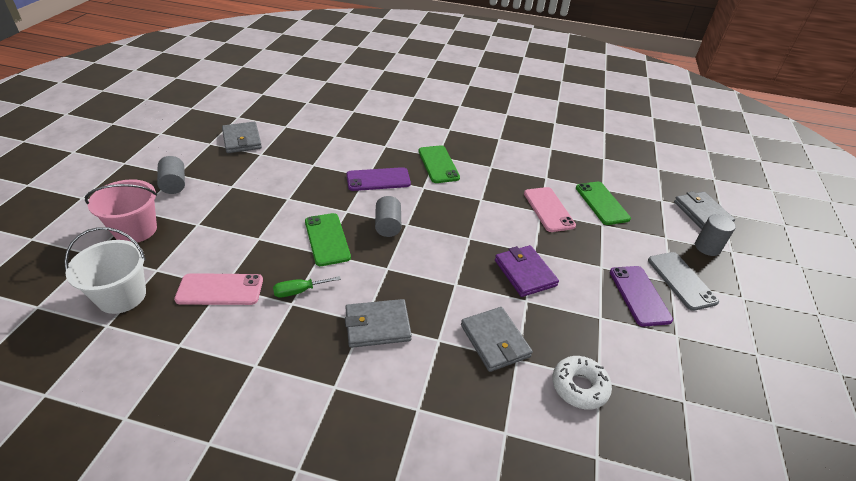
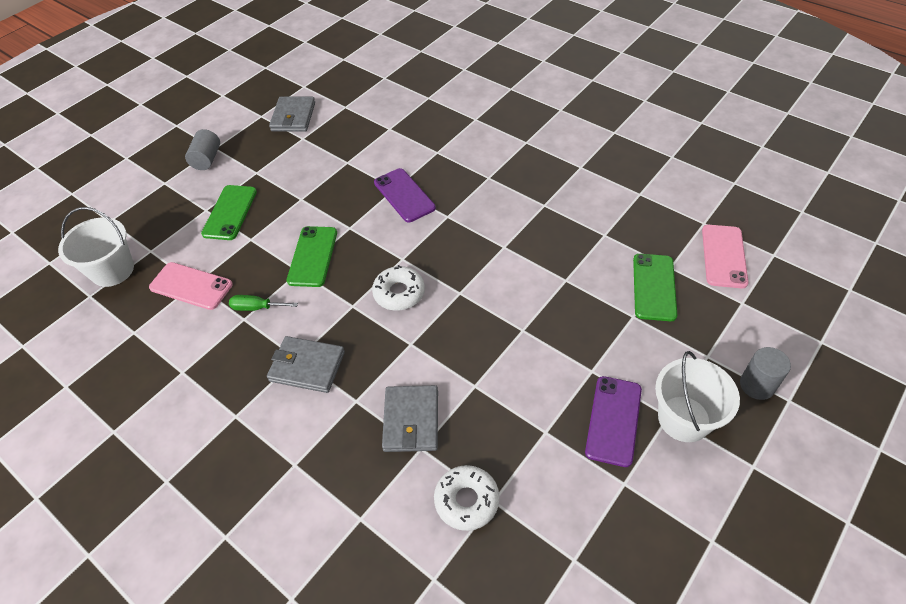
camera: 30 degrees right, 10 degrees up
pink bucket [85,179,157,243] -> none
purple phone [346,167,411,191] -> purple phone turned 45 degrees clockwise [374,168,436,222]
grey cylinder [375,196,401,237] -> none
green phone [418,145,460,183] -> green phone moved to [201,185,257,240]
purple wallet [495,245,559,297] -> none
pink phone [524,187,576,232] -> pink phone moved to [702,225,748,288]
grey phone [648,252,719,311] -> white bucket [655,351,740,442]
grey wallet [674,191,735,229] -> none
none -> white donut [372,265,425,311]

